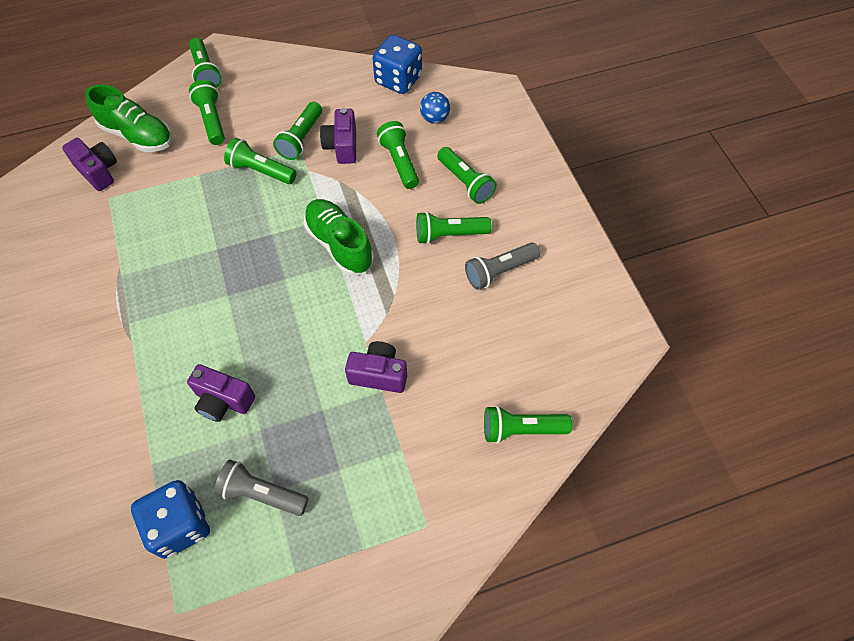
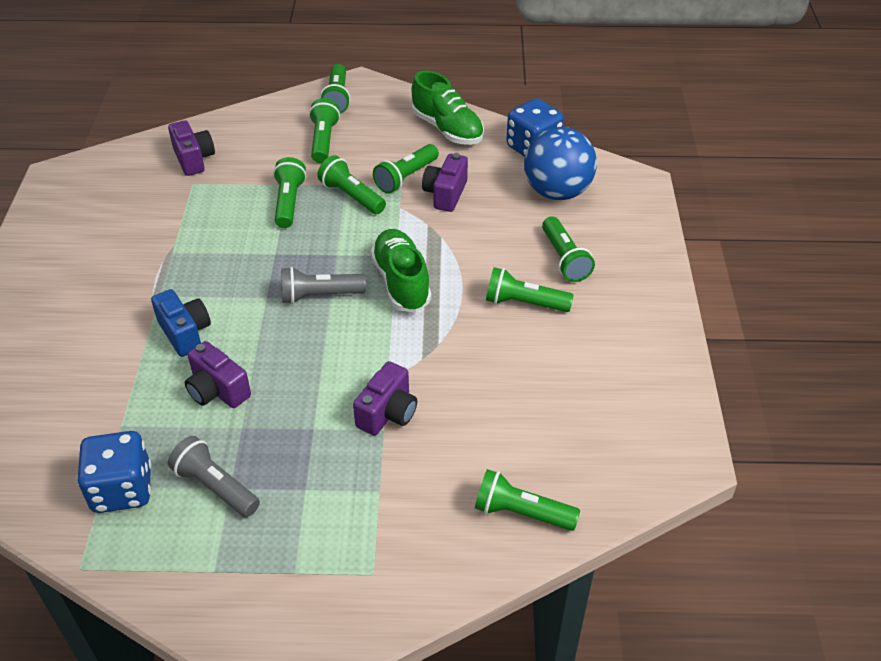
camera: 20 degrees right, 15 degrees down
green shoe [85,84,172,152] -> green shoe moved to [412,71,484,145]
purple camera [345,341,407,393] -> purple camera turned 90 degrees clockwise [353,361,417,436]
green flashlight [377,121,419,189] -> green flashlight moved to [273,157,306,228]
blue ball [420,92,450,124] -> blue ball [524,127,597,200], size x2.07
grey flashlight [465,242,540,290] -> grey flashlight moved to [281,267,366,304]
none -> blue camera [151,289,211,357]

